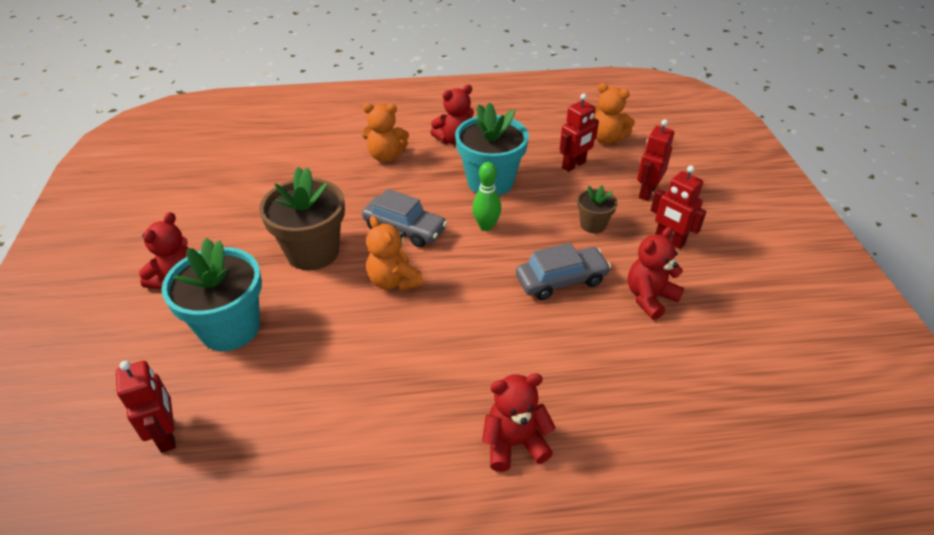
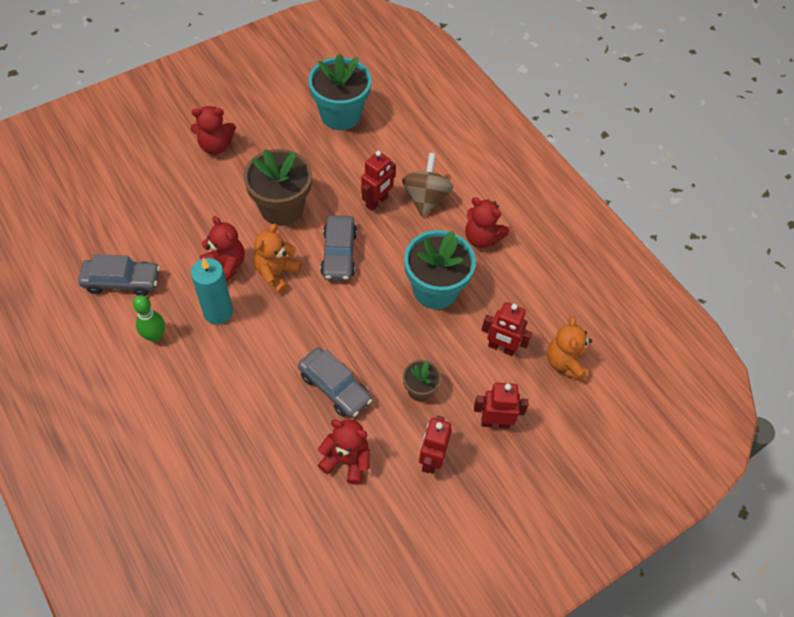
camera: 60 degrees right, 15 degrees up
red robot [116,361,176,453] -> red robot moved to [361,151,396,211]
turquoise flower pot [161,238,262,351] -> turquoise flower pot moved to [308,54,372,130]
orange teddy bear [362,103,409,162] -> brown spinning top [402,153,453,217]
green bowling pin [472,162,501,231] -> green bowling pin moved to [133,295,165,342]
red teddy bear [482,373,556,472] -> red teddy bear moved to [199,216,245,283]
none -> grey car [78,254,160,296]
none -> turquoise candle [191,258,233,325]

